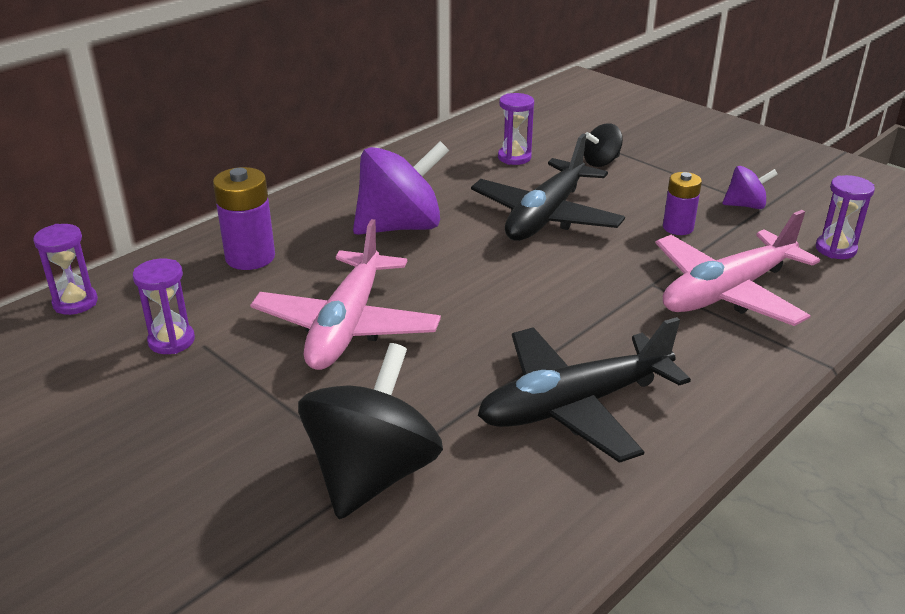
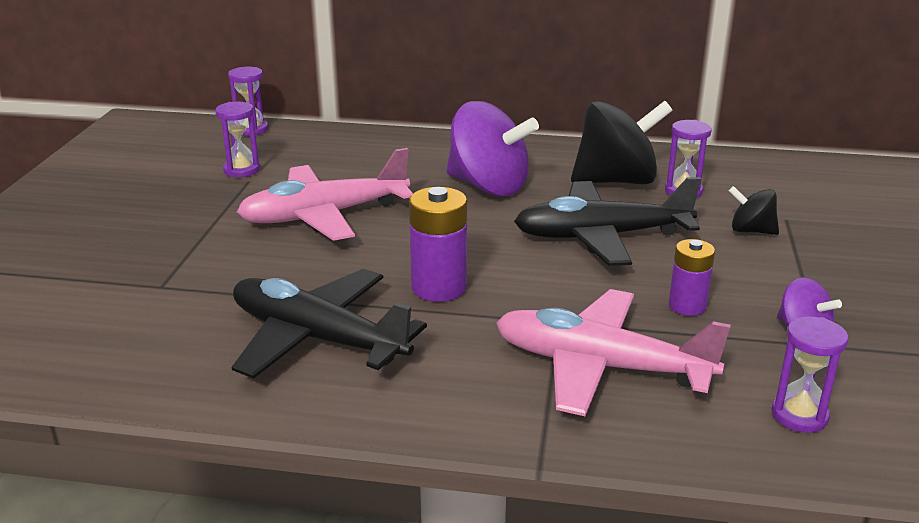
camera: 55 degrees right, 5 degrees down
purple battery [213,167,275,270] -> purple battery moved to [409,187,467,302]
black spinning top [298,343,443,519] -> black spinning top moved to [571,101,673,184]

